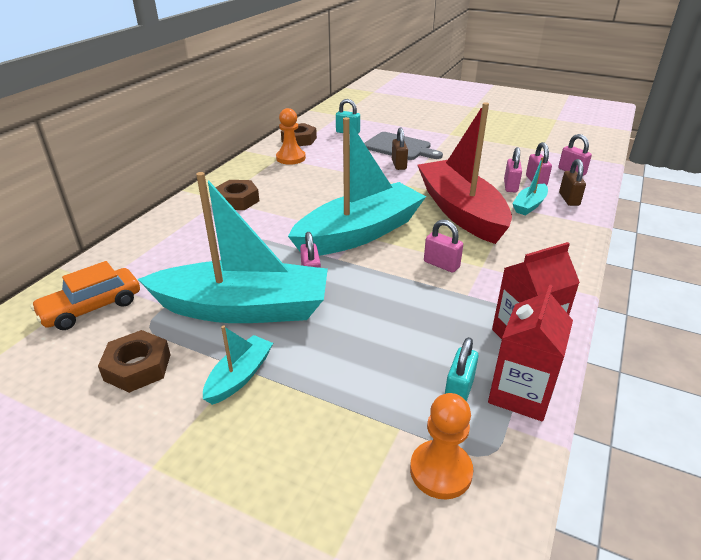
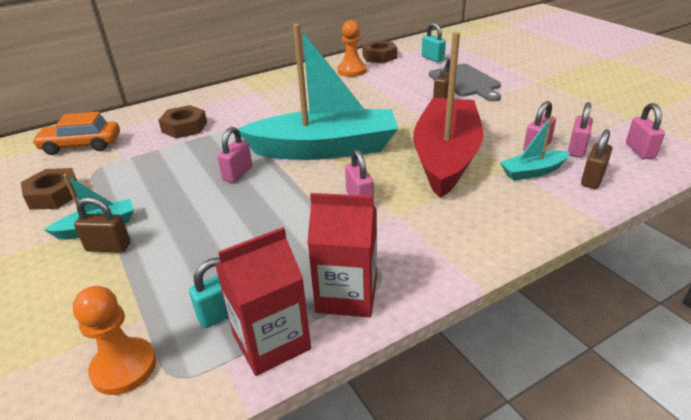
camera: 35 degrees right, 0 degrees up
turquoise boat [138,172,328,323] -> none
brown nut [215,180,259,210] -> brown nut moved to [158,105,207,139]
none -> brown padlock [74,197,131,253]

